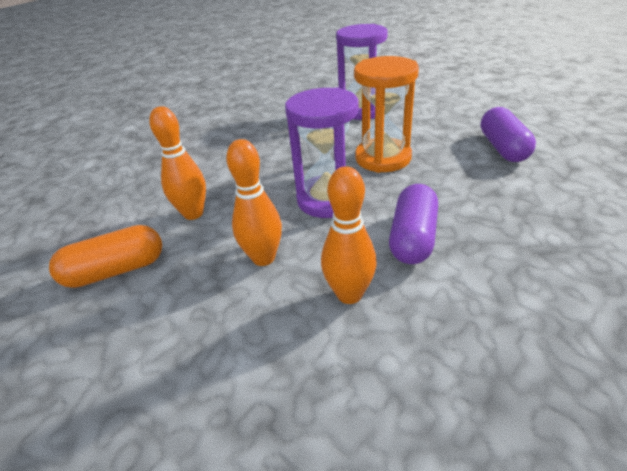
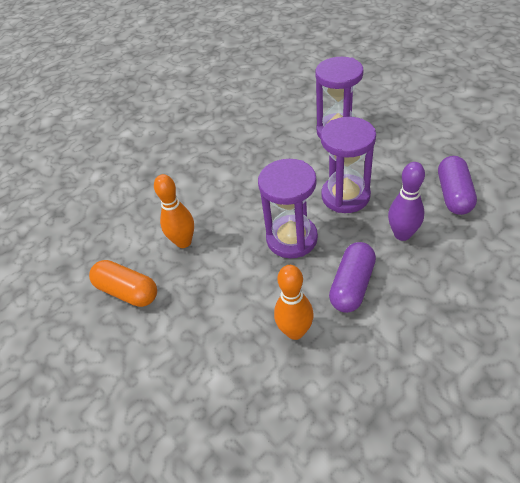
camera: 10 degrees right, 10 degrees up
orange capsule [49,225,162,288] -> orange capsule turned 45 degrees clockwise [89,260,157,307]
orange bowling pin [226,139,282,266] -> none
orange hourglass [354,56,419,173] -> purple hourglass [321,117,376,213]
none -> purple bowling pin [388,162,425,241]

